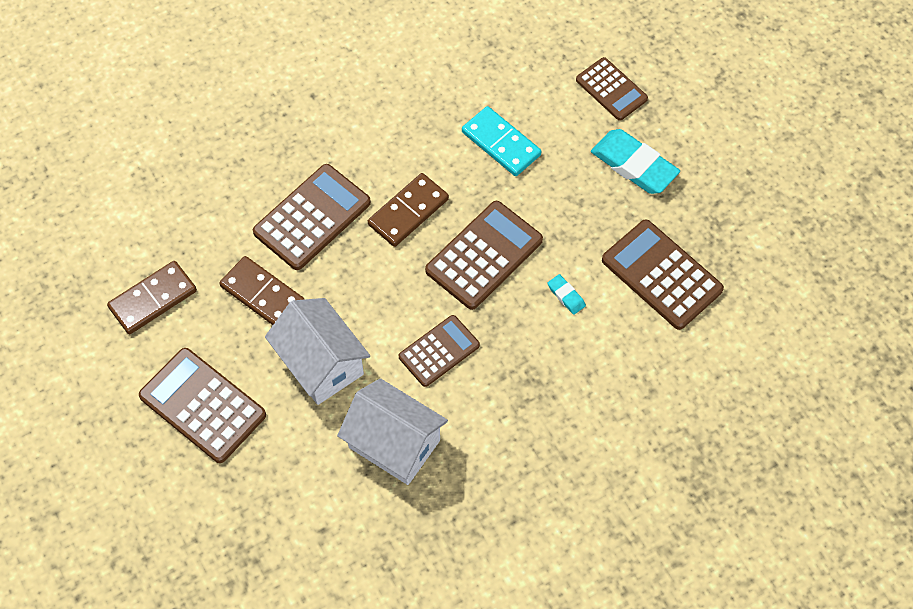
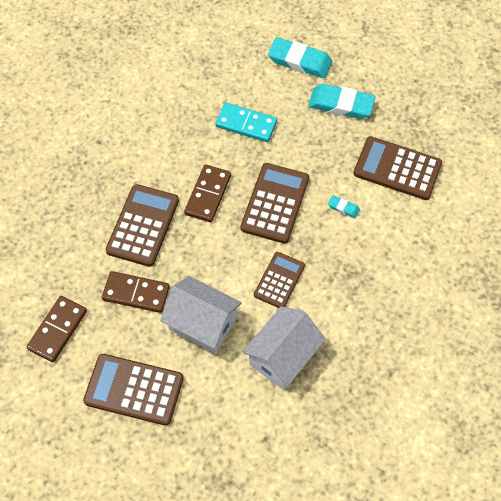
camera: 25 degrees left, 0 degrees up
white house [337,378,448,485] -> white house turned 60 degrees counterclockwise [242,306,326,390]
brown calculator [576,57,648,121] -> turquoise eraser [268,37,332,78]

